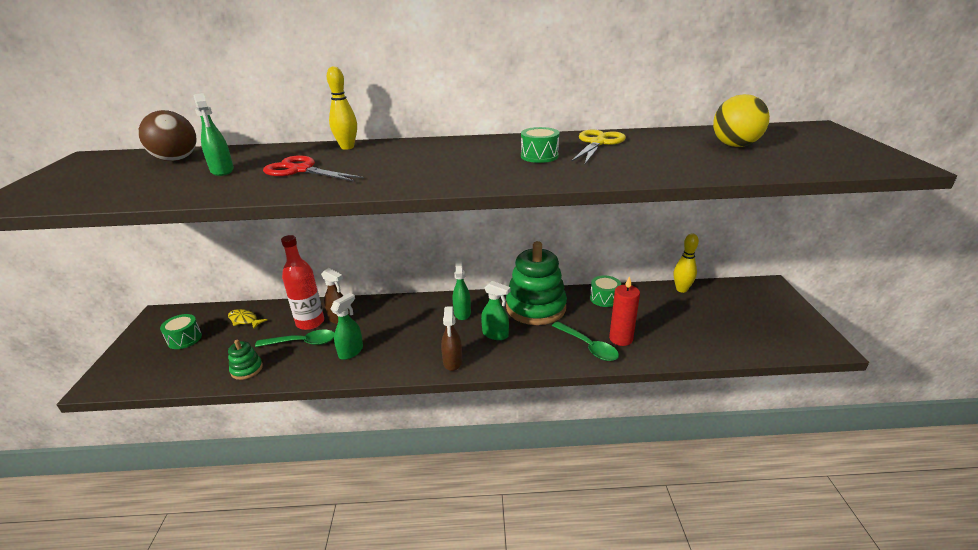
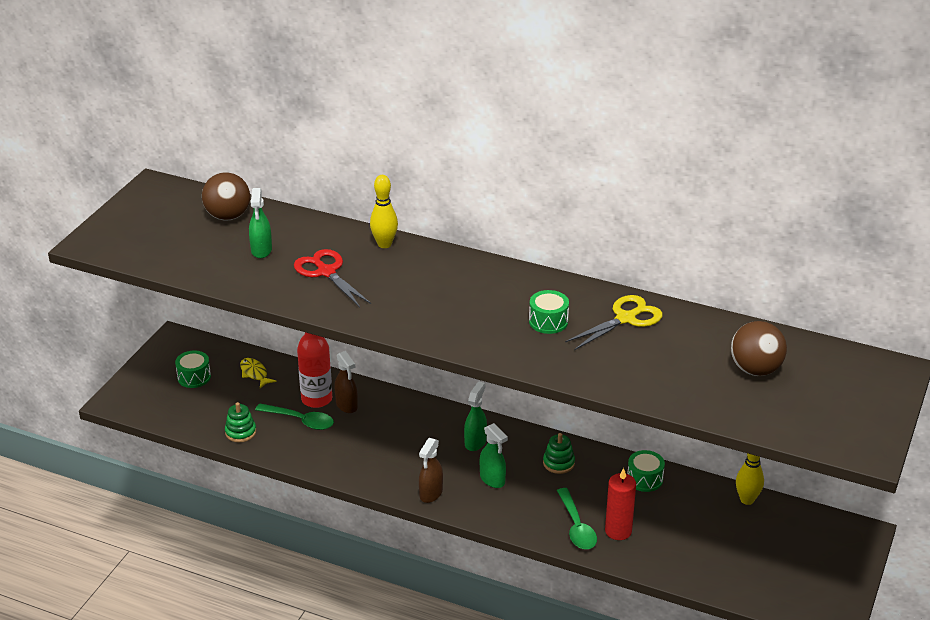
camera: 25 degrees right, 5 degrees up
green spray bottle [331,293,363,360] -> none
green stacking toy [506,241,567,325] -> green stacking toy [543,433,575,474], size x0.44
yellow ball [713,94,770,147] -> brown ball [731,321,787,376]

